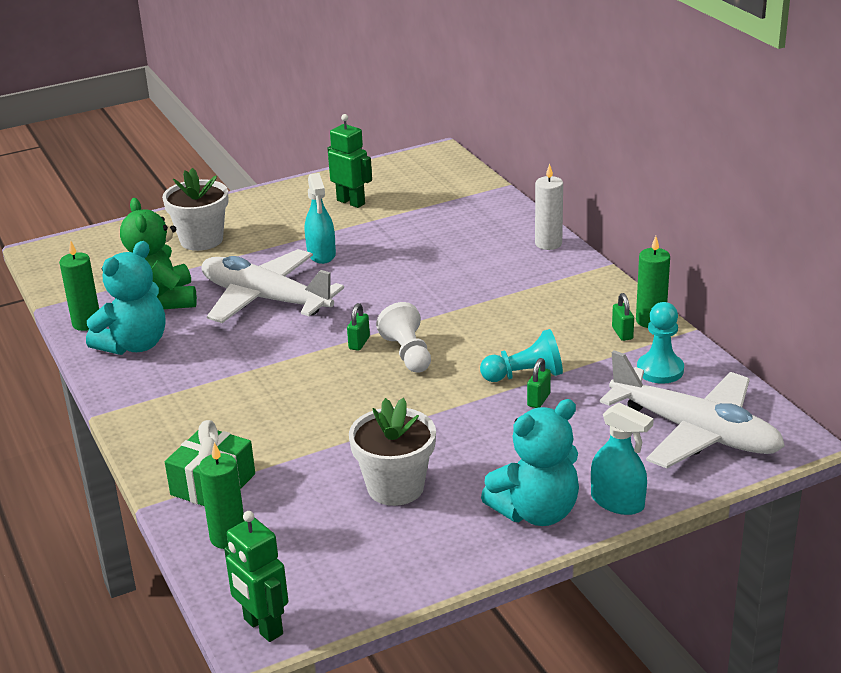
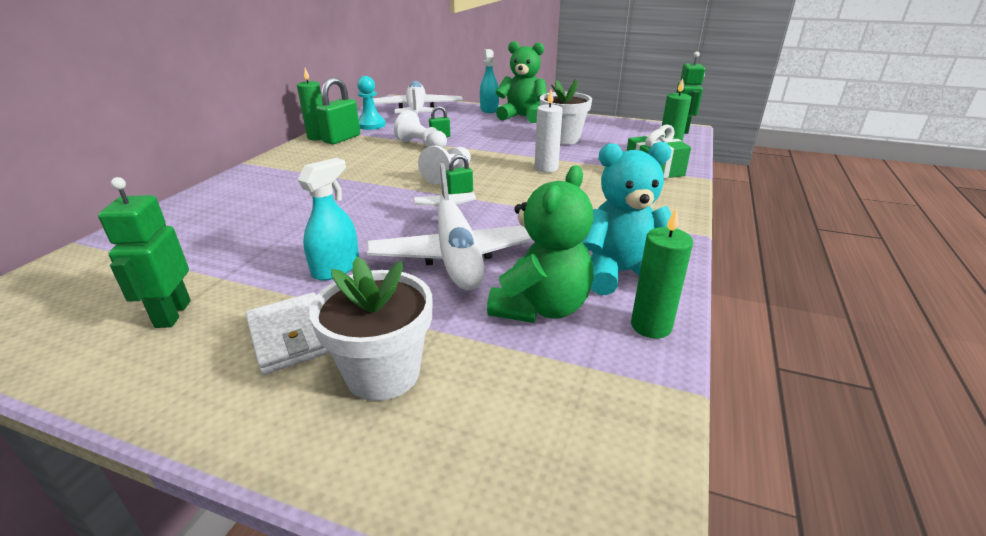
camera: 135 degrees left, 0 degrees up
turquoise pawn [480,329,563,382] -> white pawn [394,110,447,148]
turquoise teddy bear [481,399,579,526] -> green teddy bear [496,41,547,123]
white candle [535,164,563,250] -> white candle moved to [535,90,563,172]
green padlock [612,293,634,341] -> green padlock [316,77,360,144], size x1.92
none -> white wallet [245,293,330,375]

